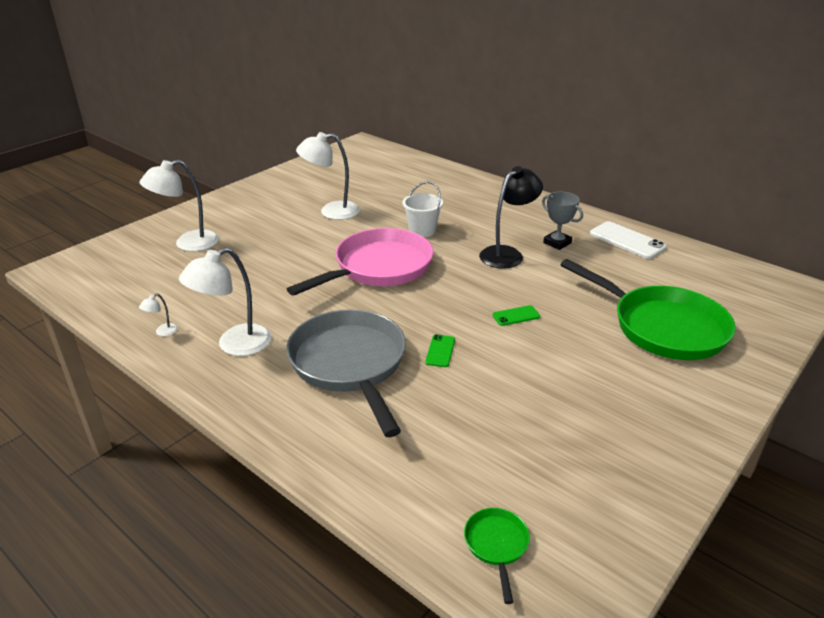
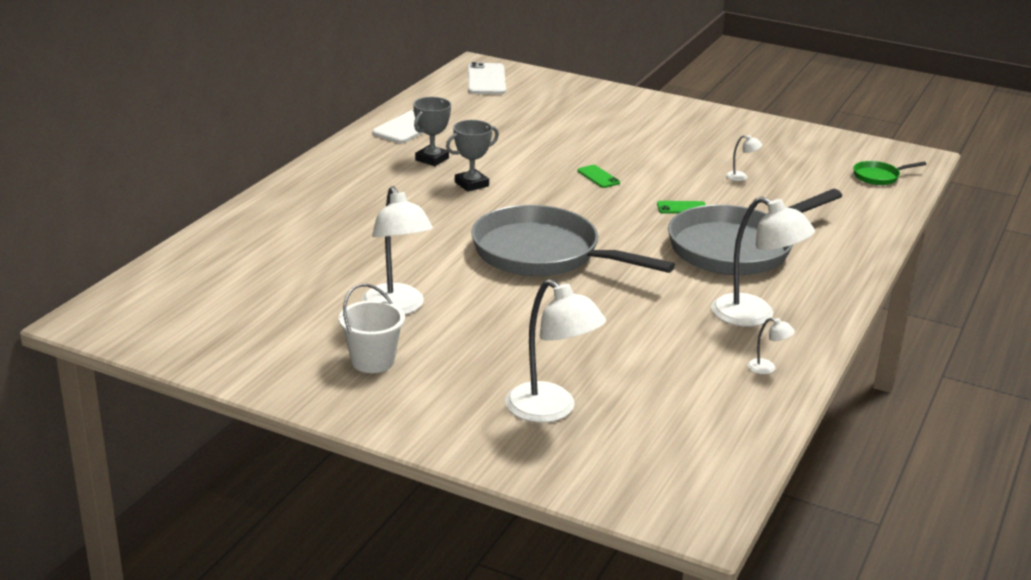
camera: 105 degrees left, 5 degrees down
pink pan [287,228,434,296] -> grey pan [471,205,675,276]
white bucket [402,181,443,237] -> white bucket moved to [339,284,405,373]
black lamp [479,166,543,269] -> grey trophy [446,120,499,192]
green pan [561,259,736,360] -> none
none -> white phone [468,62,506,94]
none -> white lamp [726,135,762,181]

